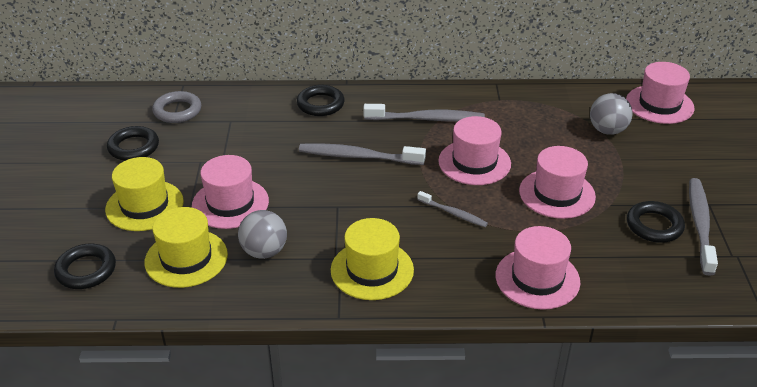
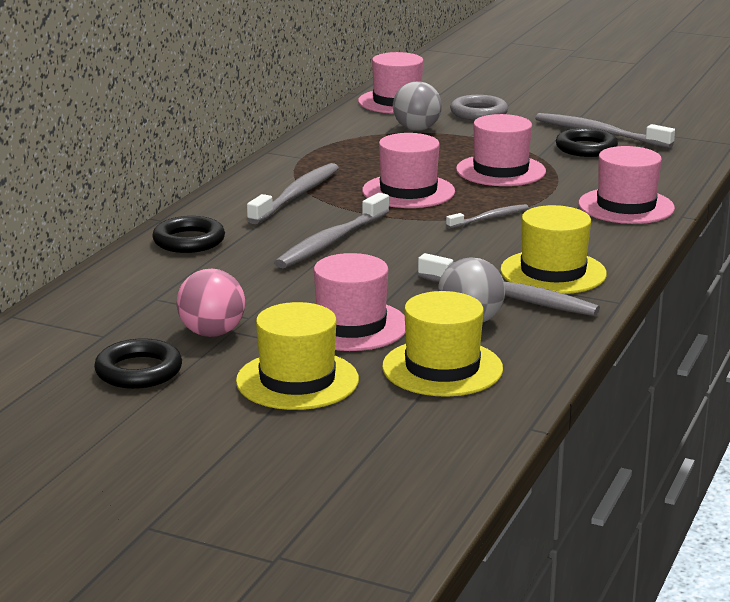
camera: 65 degrees left, 15 degrees down
black ring [54,244,116,289] -> none
grey ring [152,91,201,123] -> grey ring moved to [450,95,508,120]
none -> pink ball [176,269,245,337]
none -> grey toothbrush [418,253,600,316]

